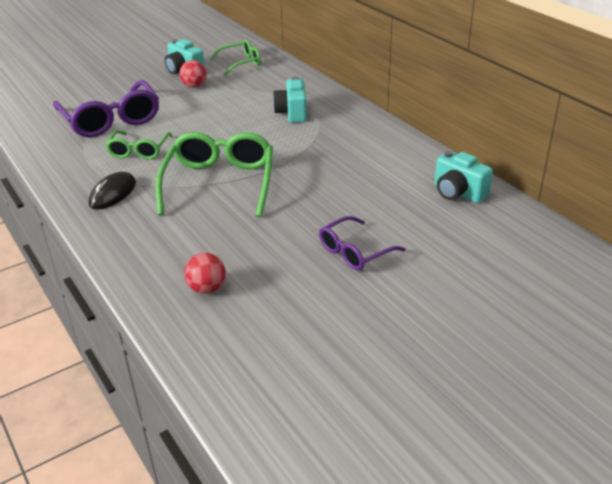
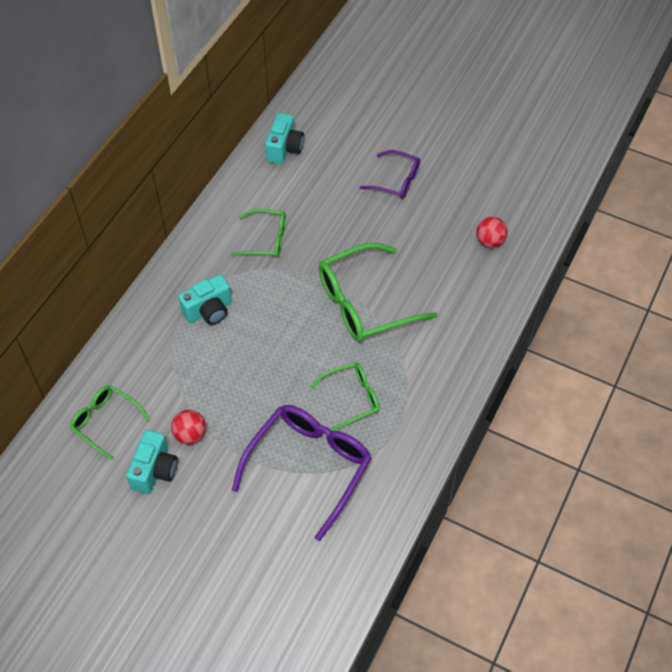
camera: 120 degrees left, 20 degrees up
black mouse [89,172,136,210] -> none
none -> green glasses [231,209,286,258]

